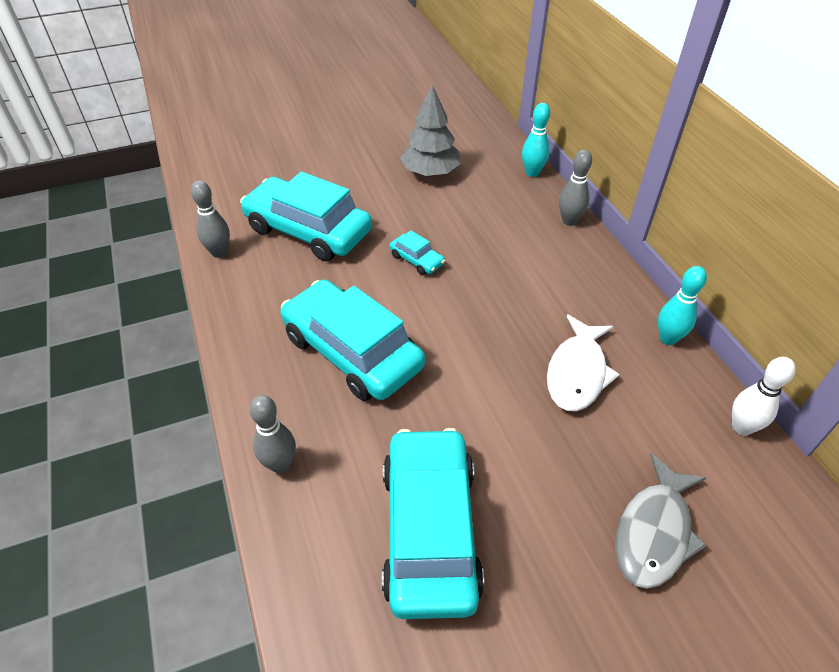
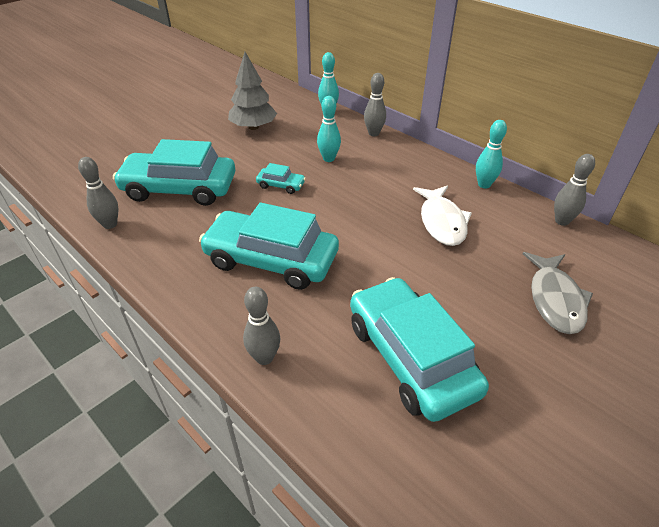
camera: 25 degrees left, 5 degrees down
white bowling pin [732,357,796,436] -> grey bowling pin [554,154,595,226]
none -> turquoise bowling pin [317,96,341,162]

